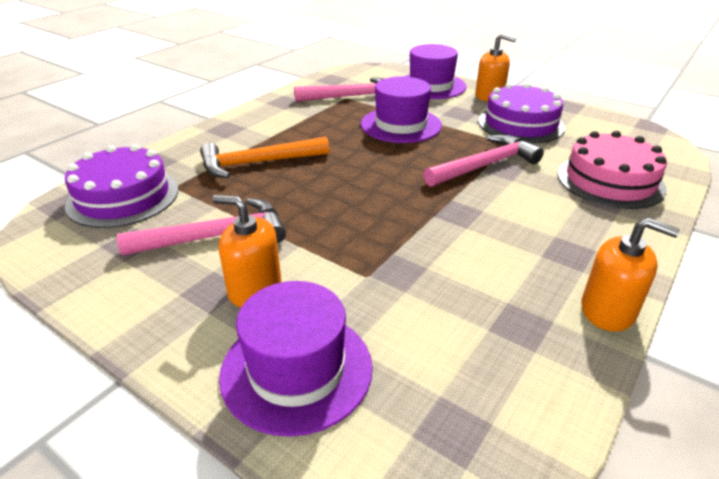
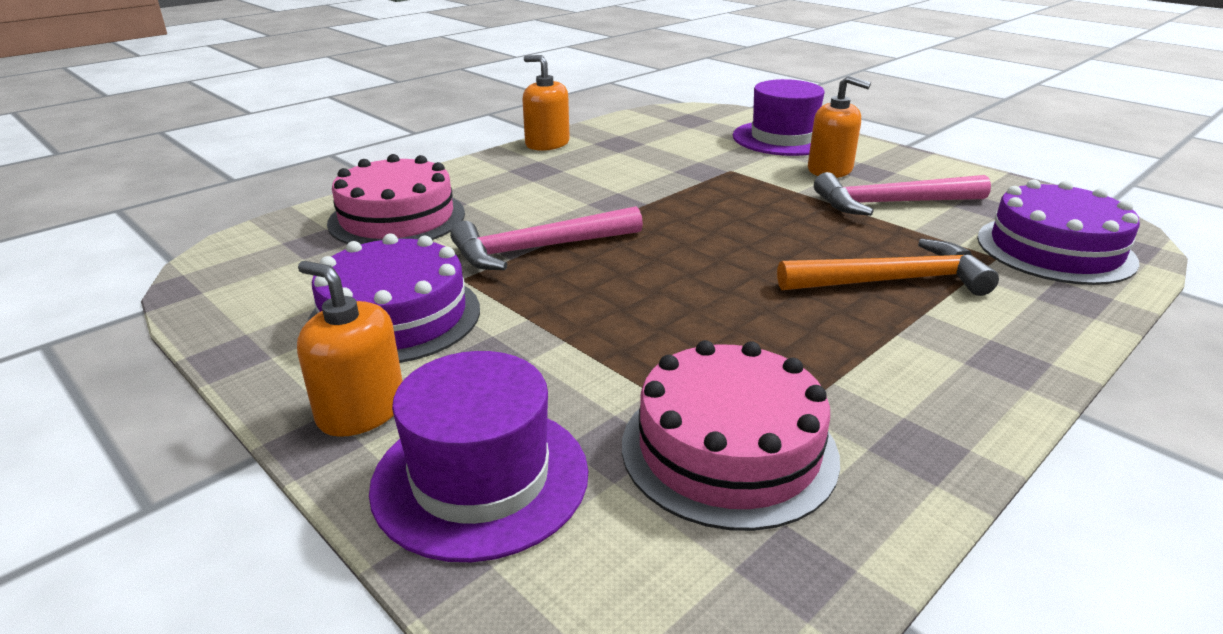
camera: 170 degrees left, 5 degrees down
pink hammer [294,77,385,102] -> pink cake [622,340,840,531]
purple hat [361,76,442,143] -> none

